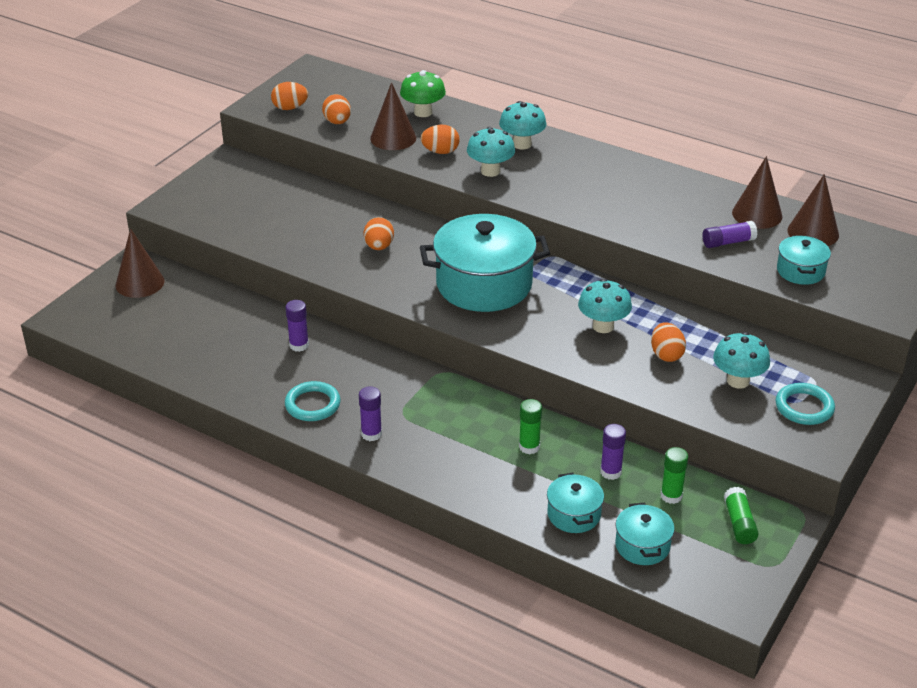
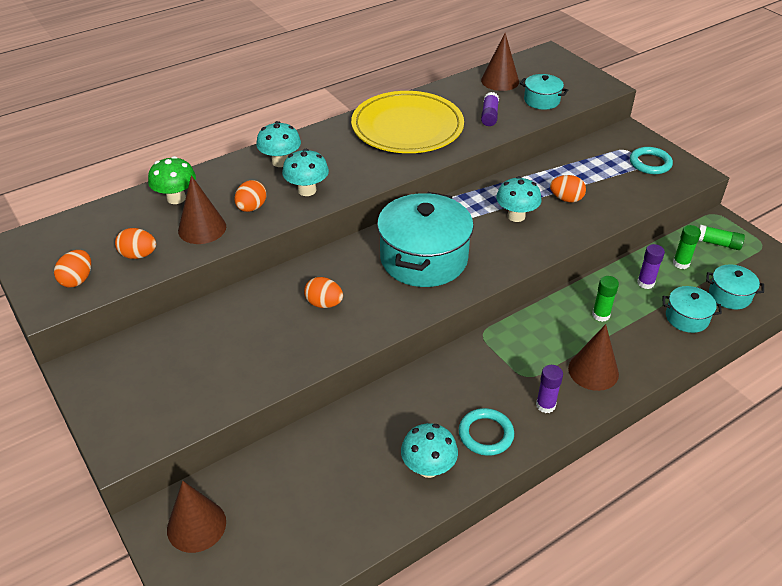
camera: 65 degrees left, 5 degrees up
purple glue stick [285,300,309,352] -> none
turquoise mushroom [713,332,770,389] -> turquoise mushroom moved to [401,423,458,478]
brown cone [732,156,783,229] -> brown cone moved to [568,324,619,391]
none -> yellow plate [351,91,464,153]

